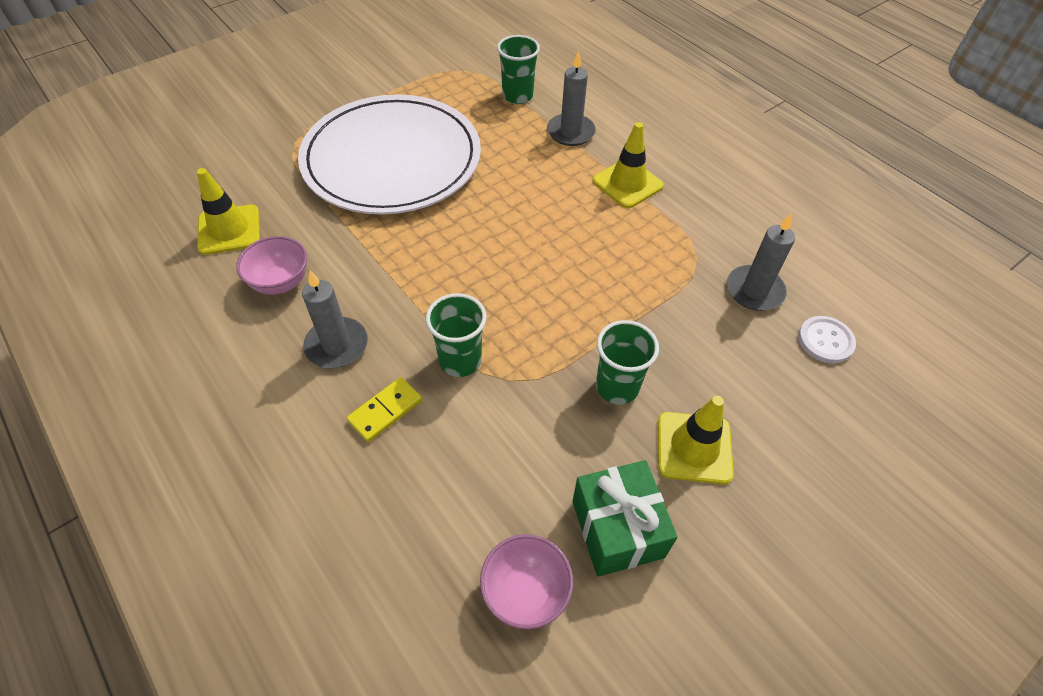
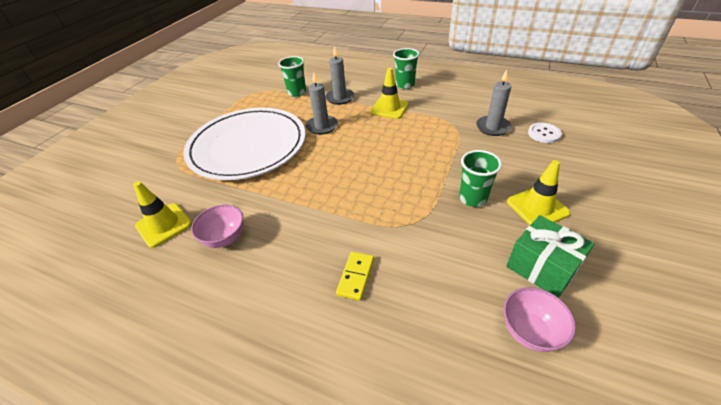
camera: 25 degrees left, 10 degrees down
grey candle [302,270,368,368] -> grey candle moved to [306,73,338,135]
green cup [426,293,487,377] -> green cup moved to [393,48,419,89]

